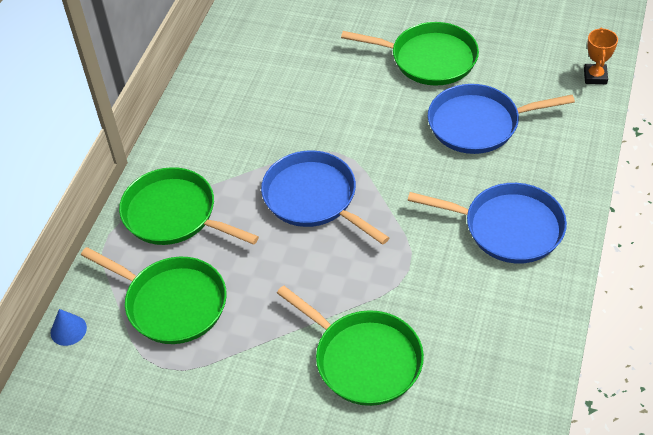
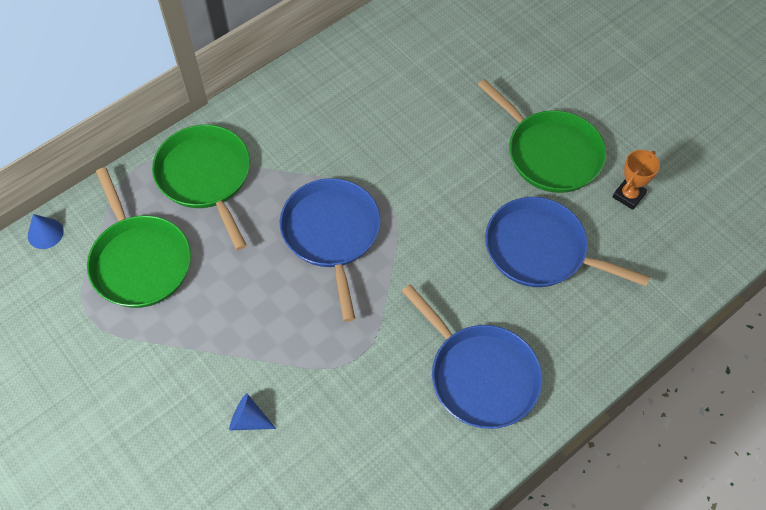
camera: 30 degrees right, 10 degrees up
green pan [277,285,424,406] -> blue cone [229,393,276,430]
orange trophy [584,27,618,84] -> orange trophy moved to [613,150,660,210]

